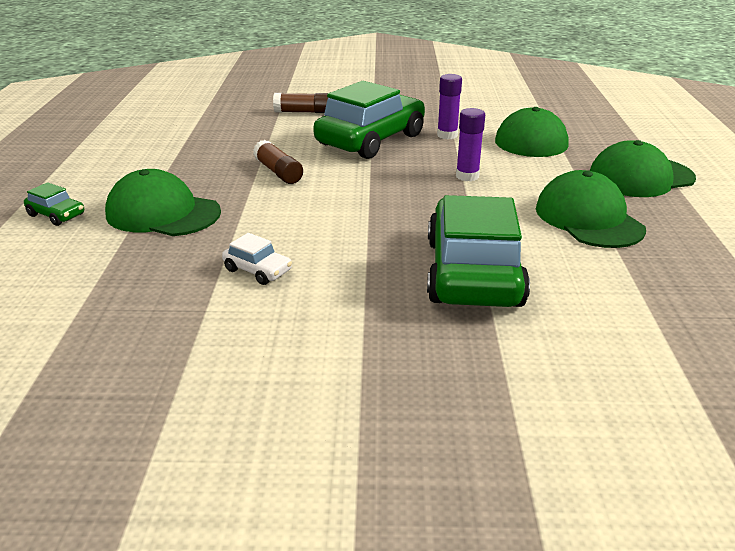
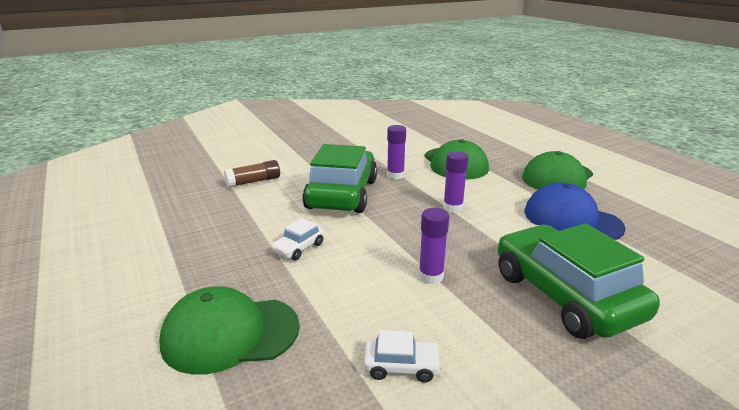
camera: 30 degrees left, 5 degrees down
green car [24,182,84,226] -> none
brown glue stick [253,140,303,184] -> white car [271,218,324,260]
green cap [536,170,646,248] -> blue cap [524,182,626,240]
none -> purple glue stick [419,208,449,284]

